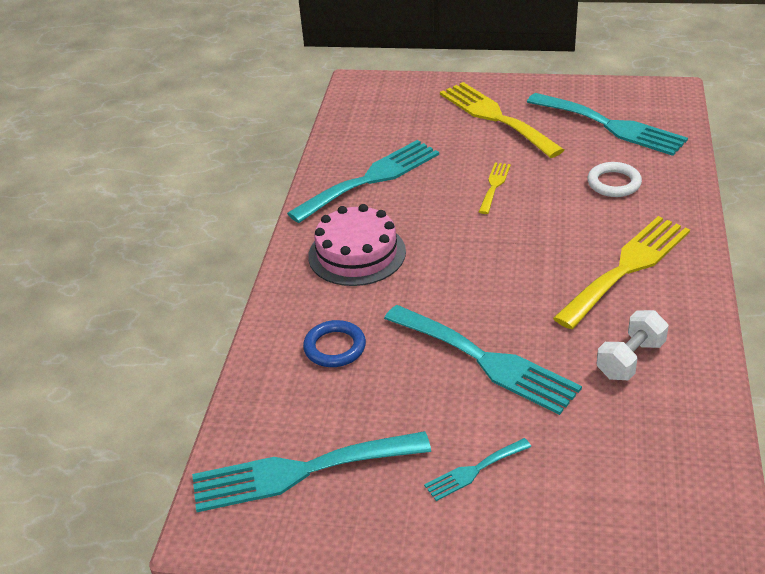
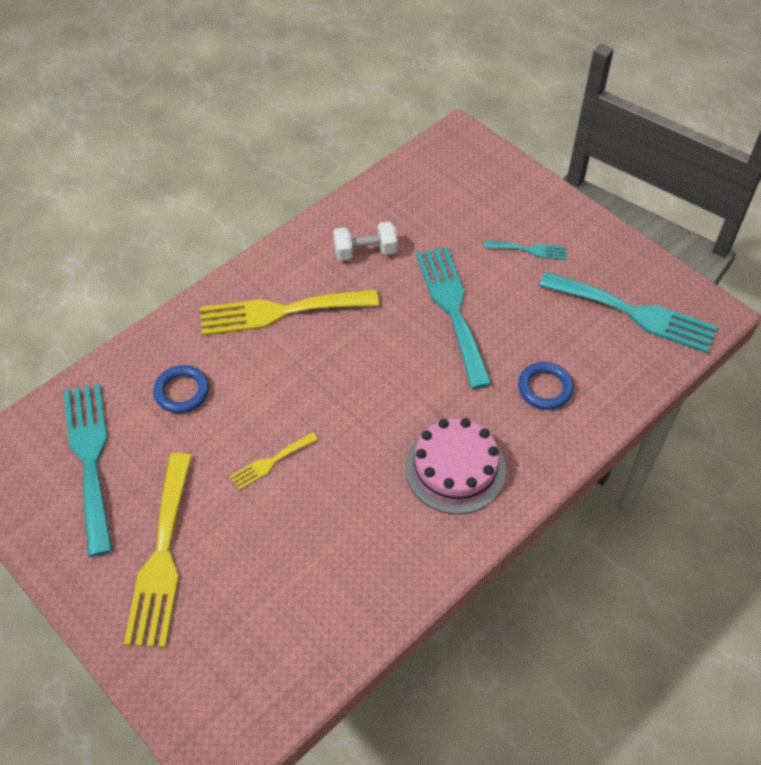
camera: 145 degrees left, 15 degrees up
turquoise fork [287,140,439,223] -> none
white ring [587,162,642,197] -> blue ring [153,365,209,413]

